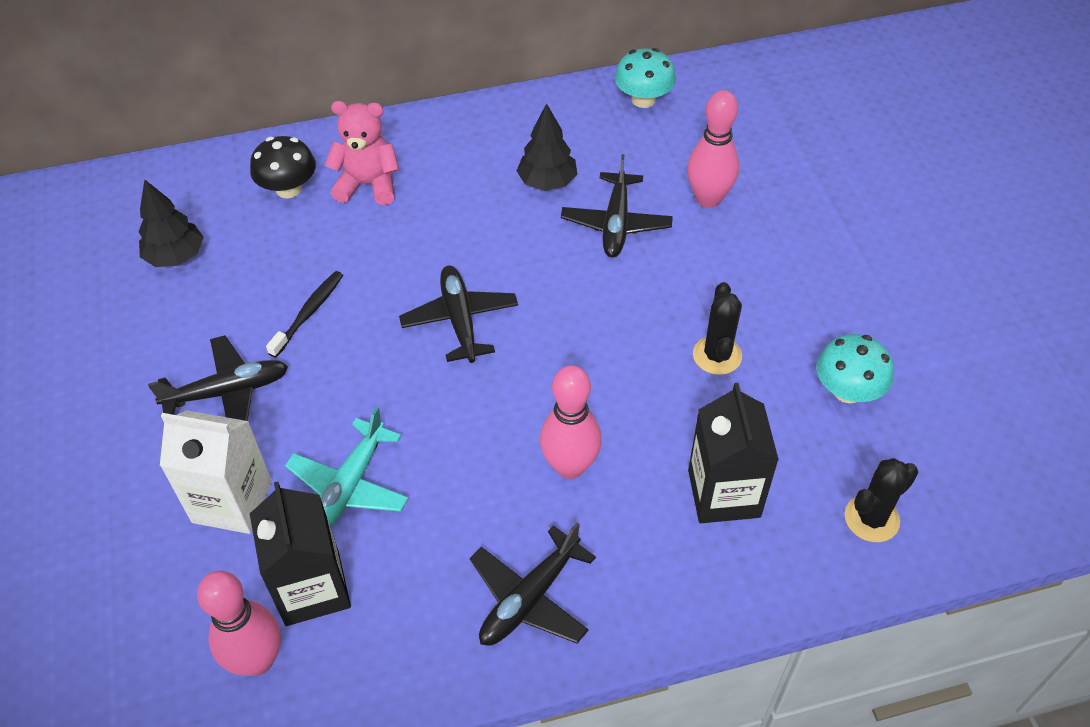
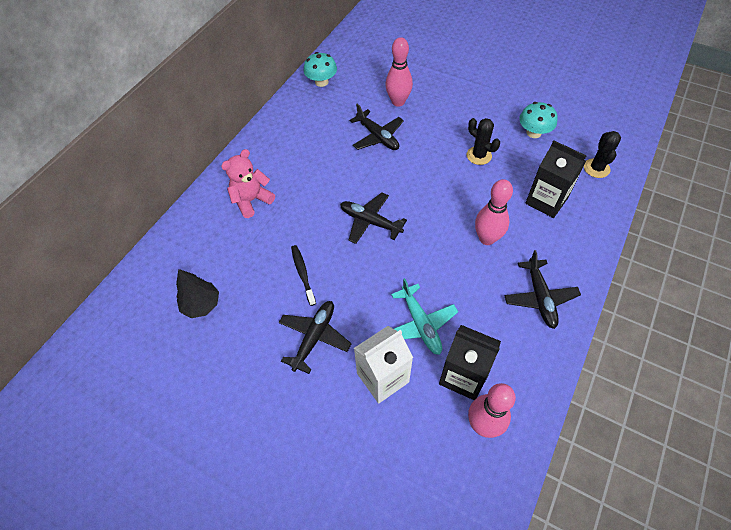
camera: 45 degrees left, 5 degrees up
black mushroom [250,136,316,198] -> none
black tree [517,103,577,191] -> none

